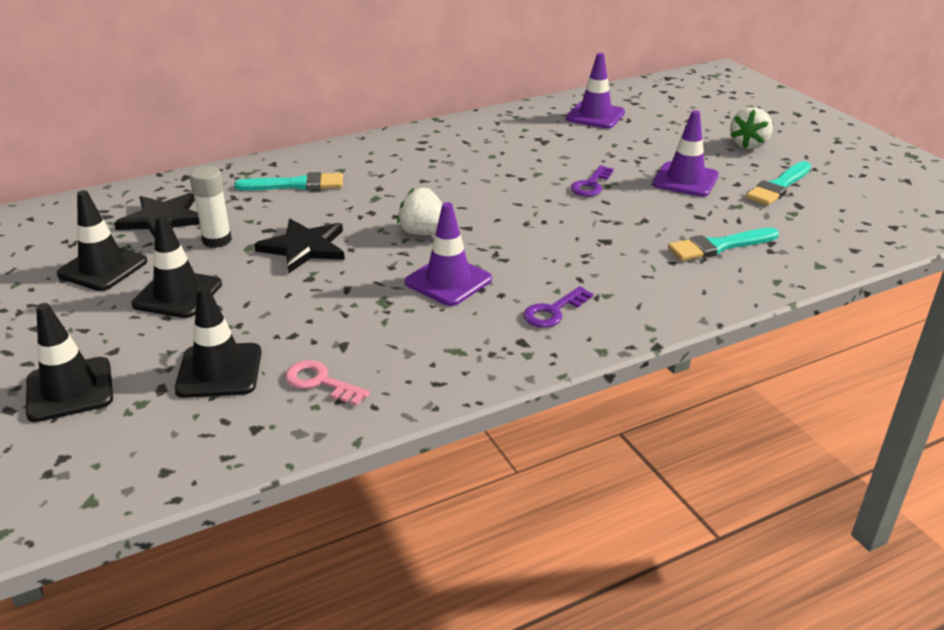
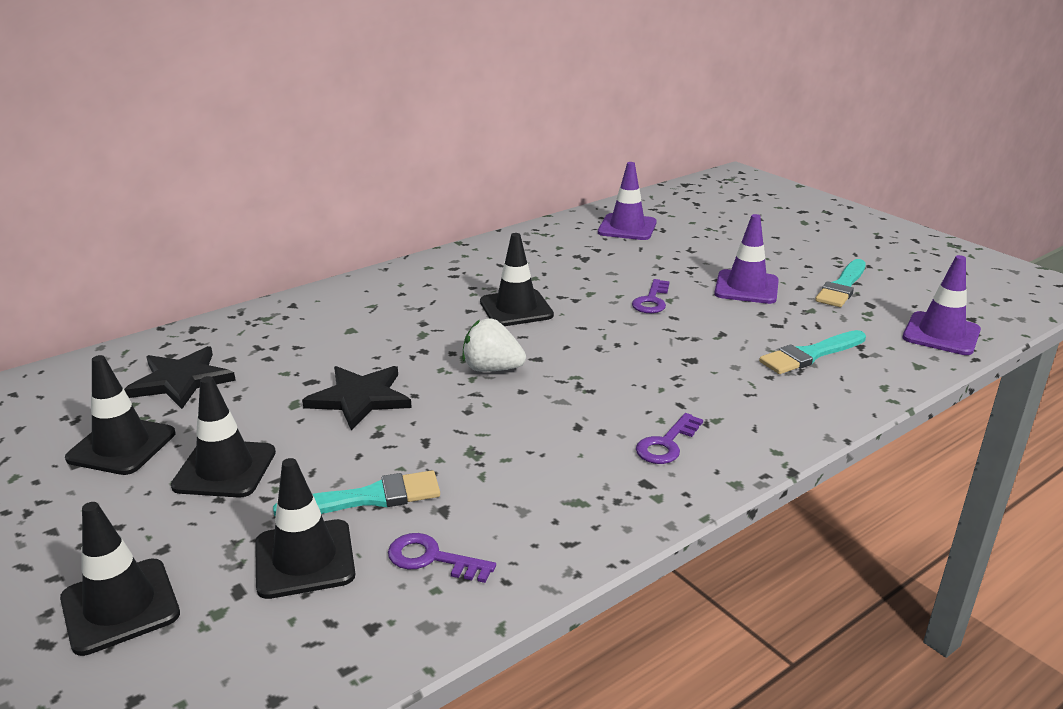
camera: 10 degrees left, 5 degrees down
white glue stick [189,166,232,248] -> none
turquoise brush [234,172,343,190] -> turquoise brush moved to [273,470,440,517]
pink key [285,360,370,406] -> purple key [388,533,496,583]
purple traffic cone [405,202,492,306] -> purple traffic cone moved to [903,255,981,355]
white strawberry [730,107,773,149] -> none
none -> black traffic cone [480,233,554,326]

